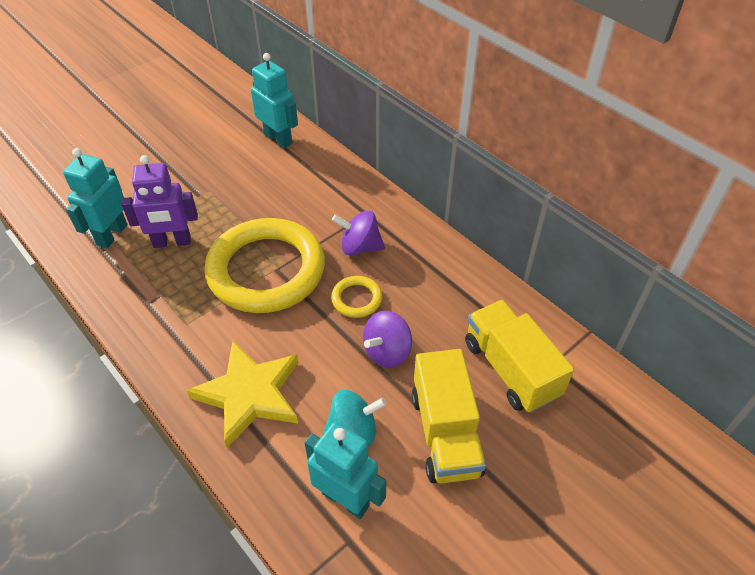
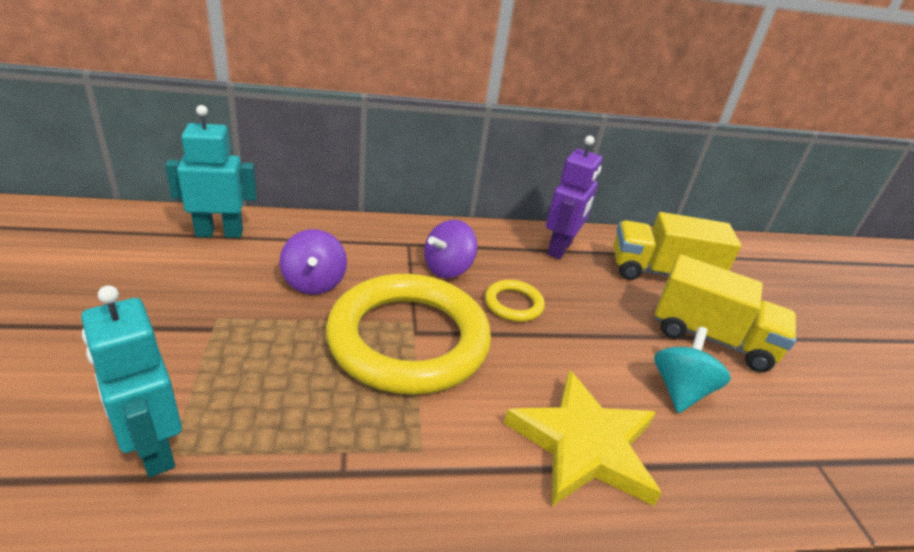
camera: 60 degrees left, 15 degrees down
purple robot [121,155,198,248] -> purple robot moved to [546,136,602,259]
turquoise robot [305,422,386,519] -> none
purple spinning top [363,311,412,368] -> purple spinning top moved to [280,229,347,295]

